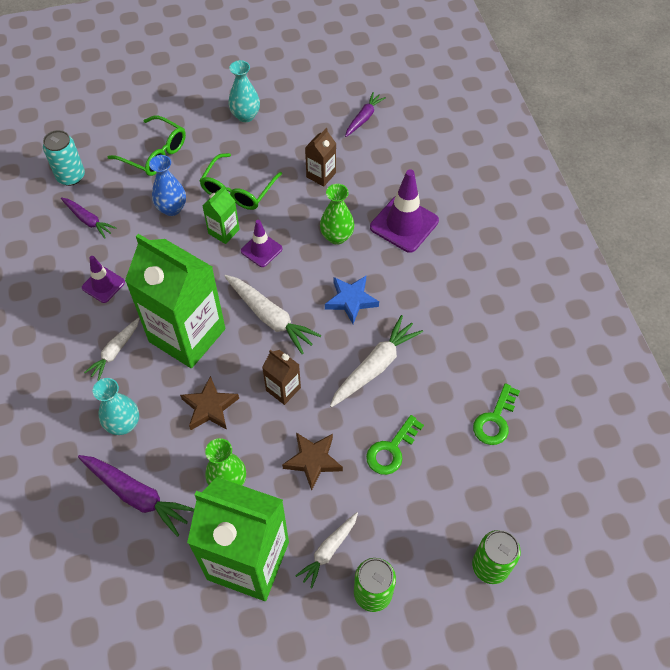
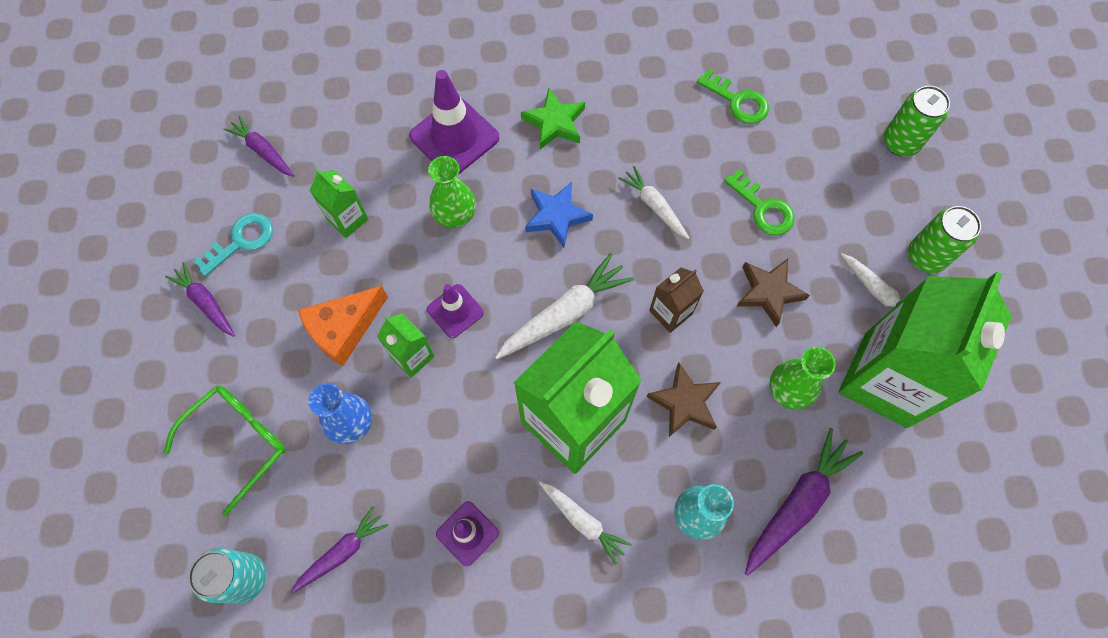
camera: 80 degrees left, 10 degrees up
green glasses [199,153,282,210] -> orange cheese [298,286,388,367]
turquoise vase [228,60,260,122] -> purple carrot [165,262,235,337]
brown carton [305,128,336,187] -> green carton [309,169,368,238]
white carrot [330,315,423,407] -> white carrot [618,166,689,239], size x0.63
none -> turquoise key [194,213,273,276]
none -> green star [521,88,585,149]

